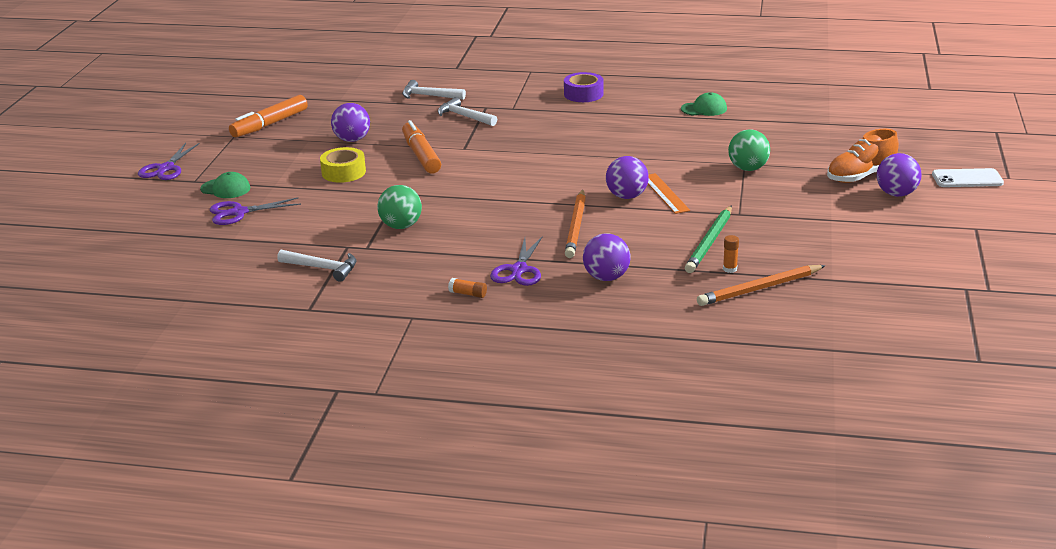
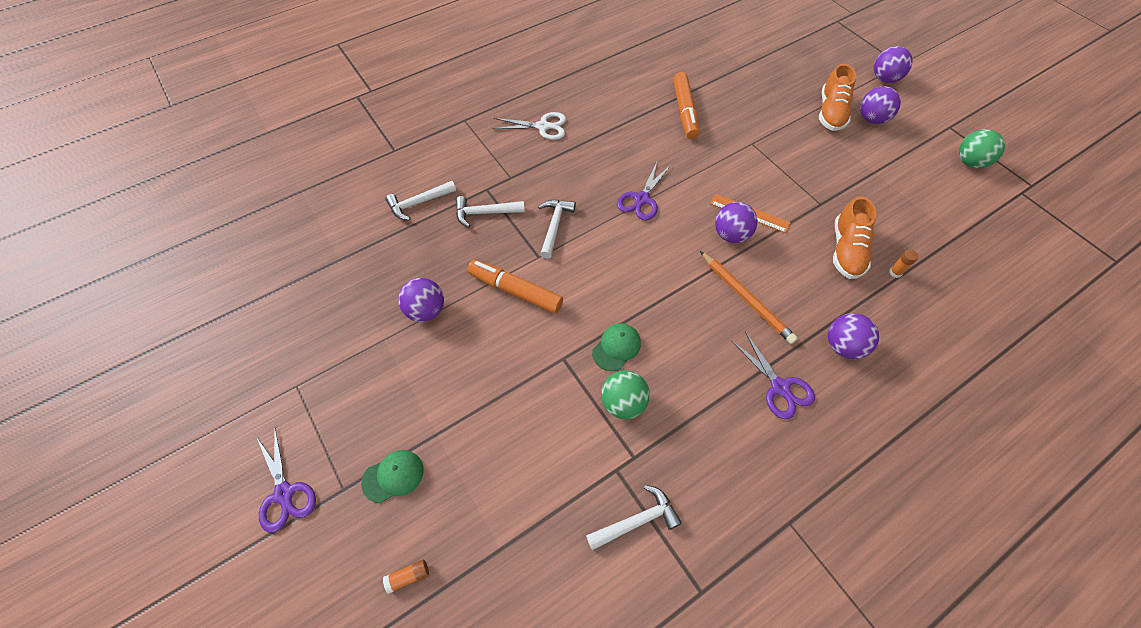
camera: 45 degrees left, 30 degrees up
purple scissors [210,197,301,225] -> purple scissors moved to [617,162,671,220]
orange marker [229,95,308,137] -> orange marker moved to [673,72,700,139]
yellow tape [320,147,366,183] -> none
orange glue stick [448,278,487,298] -> orange glue stick moved to [383,559,429,594]
purple tape [564,72,603,102] -> white scissors [493,112,566,140]
green cap [681,92,727,116] -> green cap moved to [592,323,641,371]
green pencil [685,205,732,273] -> orange shoe [833,196,877,279]
orange pencil [697,265,826,306] -> none
green ball [728,129,770,171] -> green ball moved to [959,129,1005,168]
white phone [932,168,1004,187] -> purple ball [874,46,913,83]
none -> white hammer [538,200,576,259]

